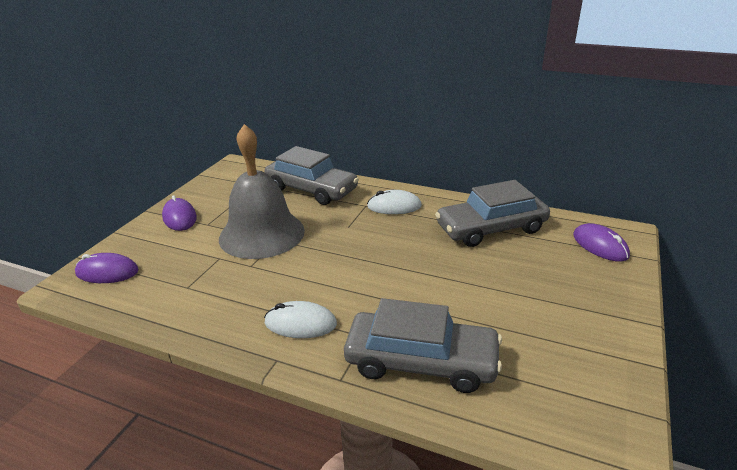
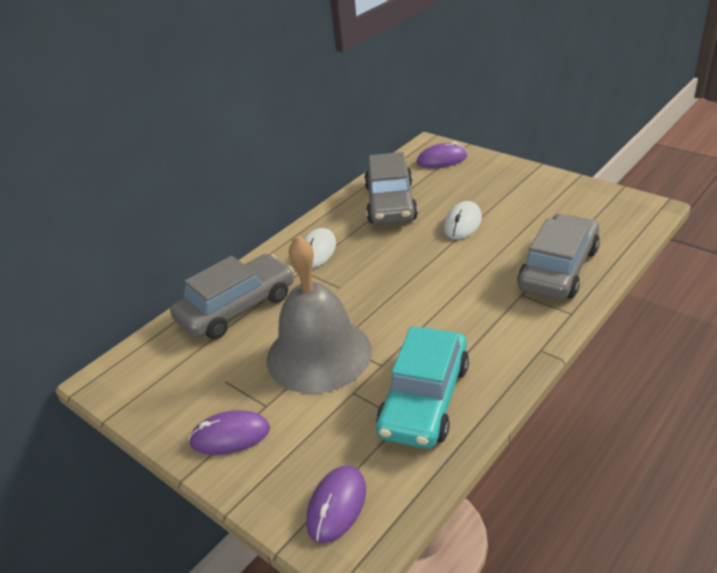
camera: 70 degrees left, 5 degrees up
white mouse [264,301,337,338] -> white mouse moved to [444,201,482,239]
none -> turquoise car [376,327,469,449]

